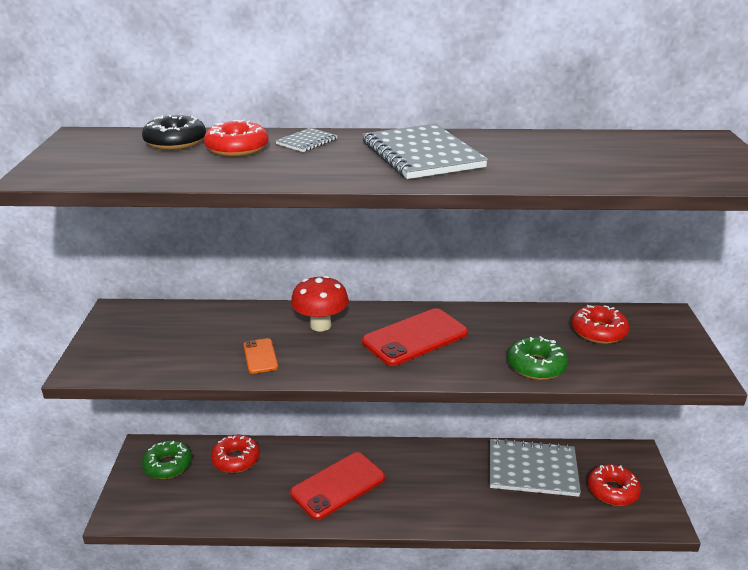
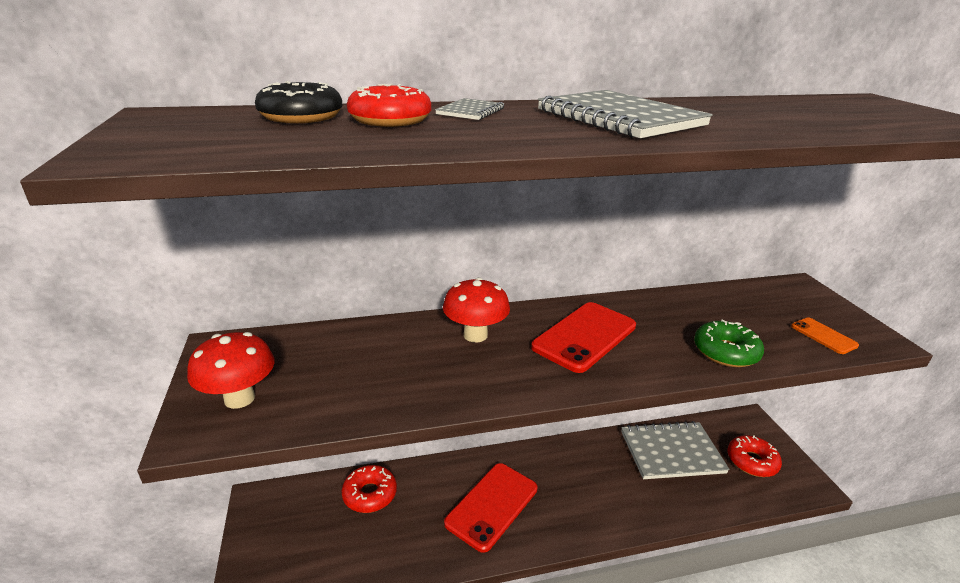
camera: 15 degrees left, 0 degrees up
green donut [142,440,192,479] -> none
orange phone [243,338,278,374] -> orange phone moved to [791,318,859,354]
red donut [571,305,629,344] -> none
none -> red mushroom [187,332,274,409]

